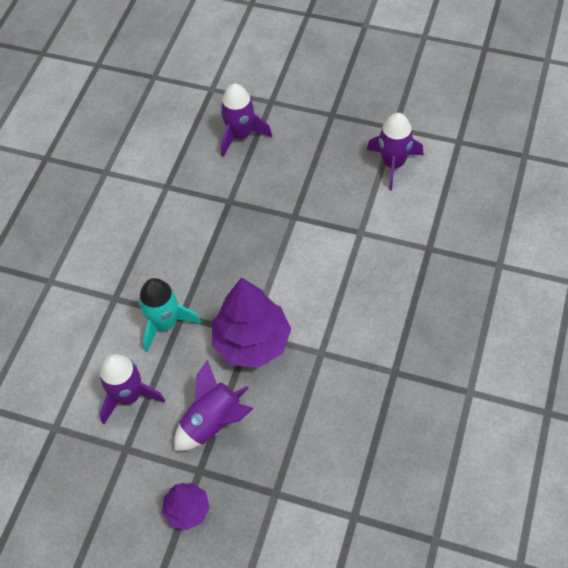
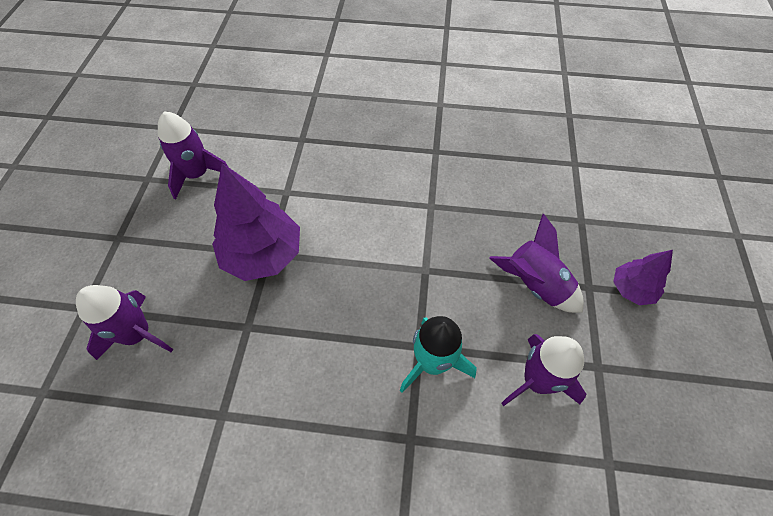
camera: 105 degrees left, 0 degrees up
purple tree [212,277,291,368] -> purple tree moved to [212,163,300,281]

